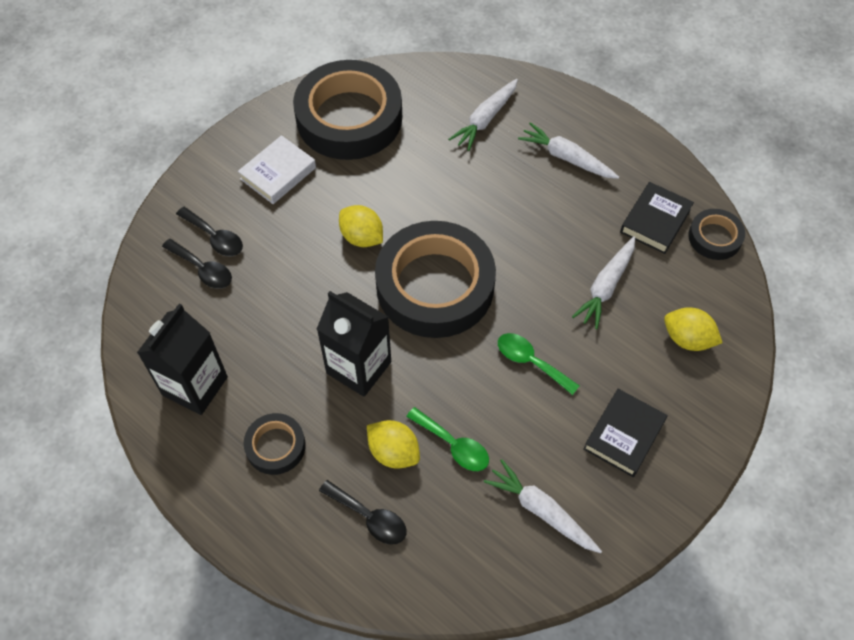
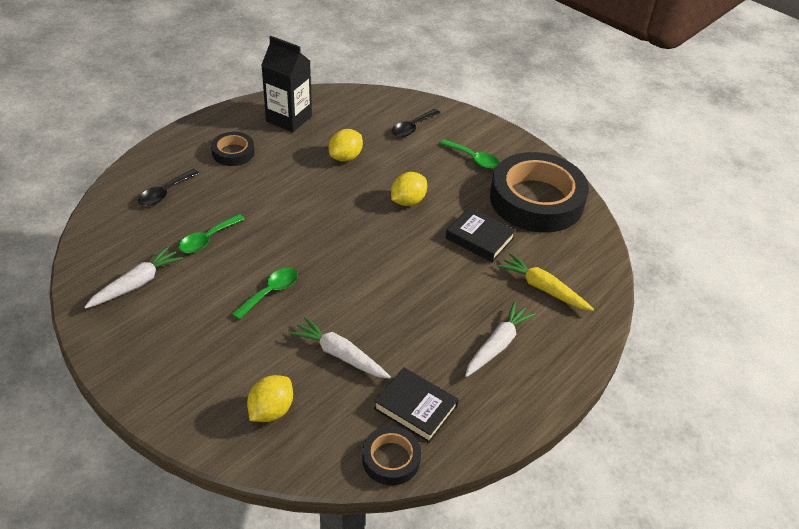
camera: 90 degrees right, 15 degrees down
black spoon [162,239,232,289] -> none
white book [238,135,316,204] -> green spoon [440,139,500,169]
black carton [317,291,391,397] -> none
yellow lemon [367,420,420,469] -> yellow lemon moved to [329,129,363,162]
black tape [375,221,496,338] -> none
white carrot [448,79,518,151] -> yellow carrot [498,253,594,311]
black book [583,389,668,477] -> black book moved to [446,207,516,262]

